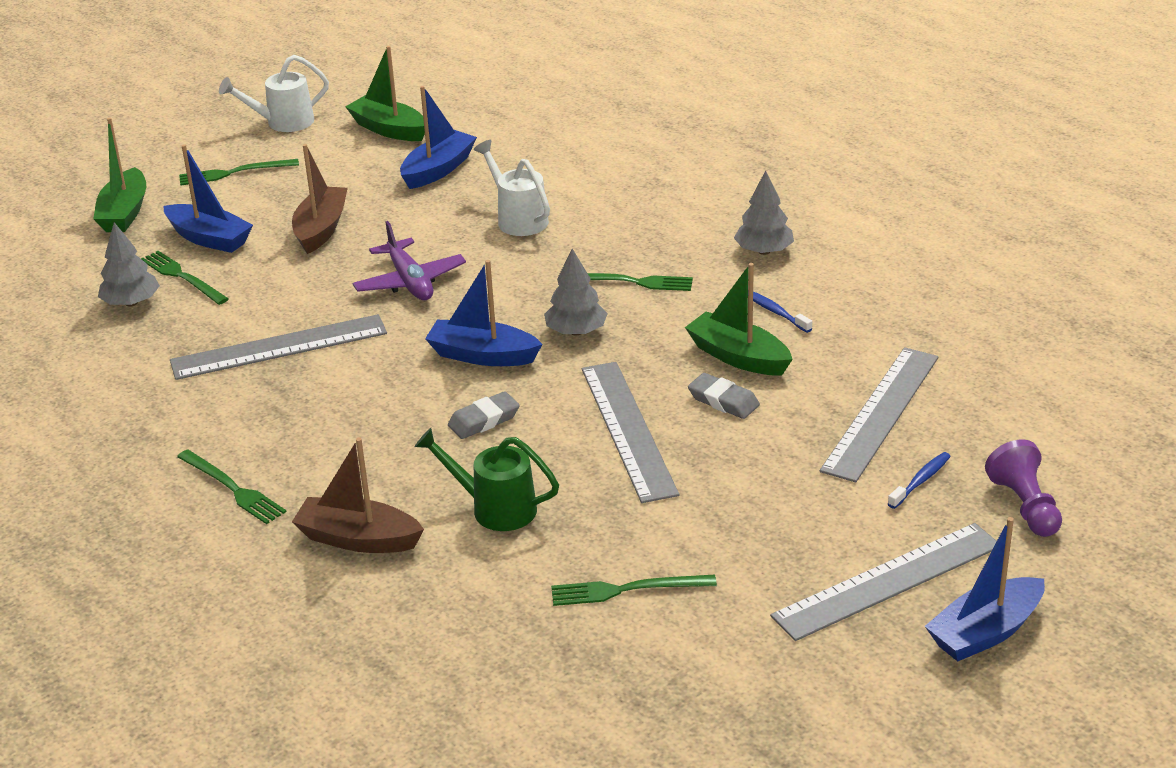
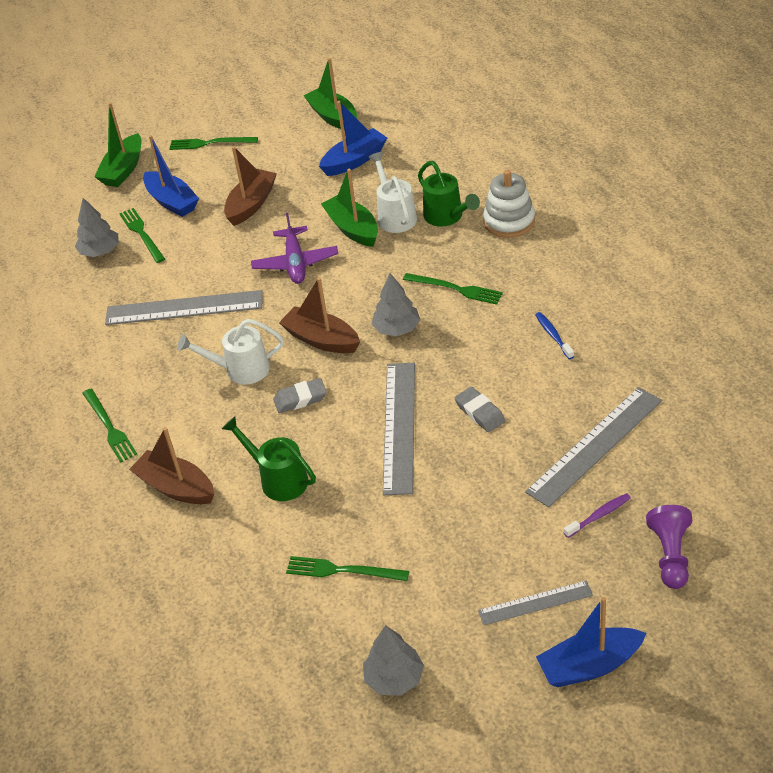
camera: 20 degrees right, 10 degrees up
white watering can [219,55,329,132] -> white watering can moved to [177,319,284,385]
blue boat [425,260,542,366] -> brown boat [279,277,360,353]
green boat [685,263,793,375] -> green boat moved to [321,169,378,247]
grey tree [734,170,794,255] -> grey tree moved to [363,625,424,696]
grey ruler [770,523,997,641] -> grey ruler [478,581,593,625], size x0.57
blue toothbrush [888,452,951,509] -> purple toothbrush [564,493,631,538]
none -> green watering can [418,161,480,226]
none -> white stacking toy [483,170,535,238]

